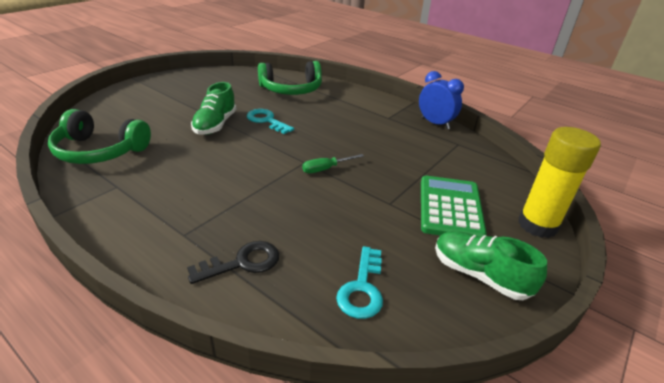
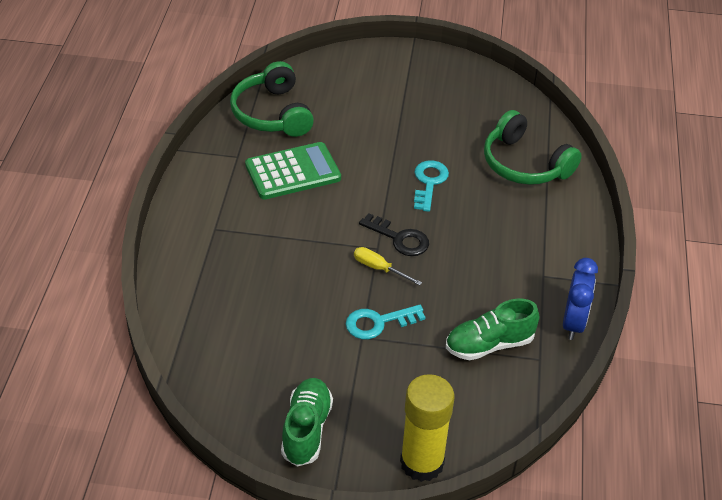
camera: 60 degrees right, 10 degrees up
black key [187,241,279,284] -> black key moved to [359,213,429,256]
green shoe [191,82,236,135] -> green shoe moved to [446,299,540,360]
green screwdriver [302,154,364,173] -> yellow screwdriver [354,247,422,285]
turquoise key [336,246,383,319] -> turquoise key moved to [346,305,426,339]
green calculator [421,176,487,236] -> green calculator moved to [245,142,341,200]

